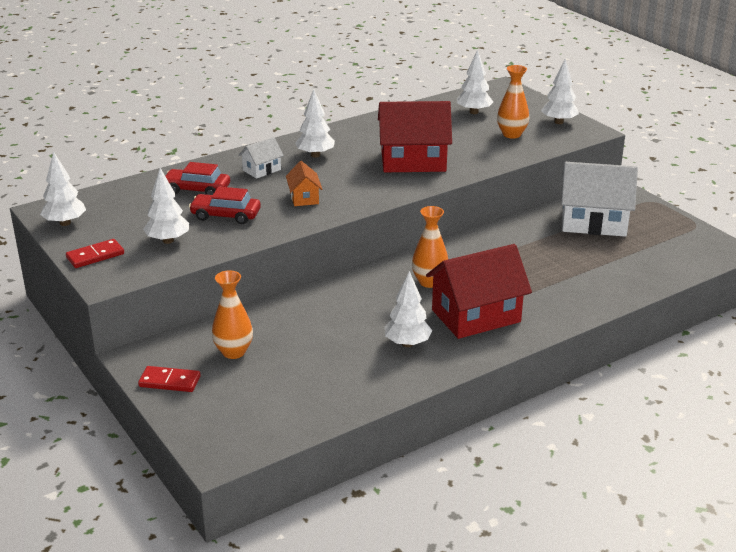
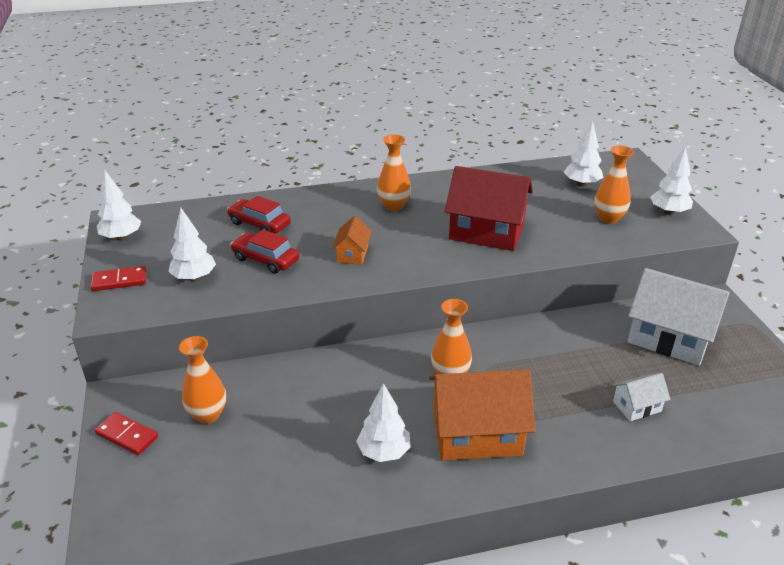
camera: 20 degrees right, 5 degrees up
white house [239,137,284,179] -> white house moved to [612,373,670,421]
white tree [295,89,335,158] -> orange vase [377,134,411,211]
red house [426,244,532,339] -> orange house [429,370,535,461]

